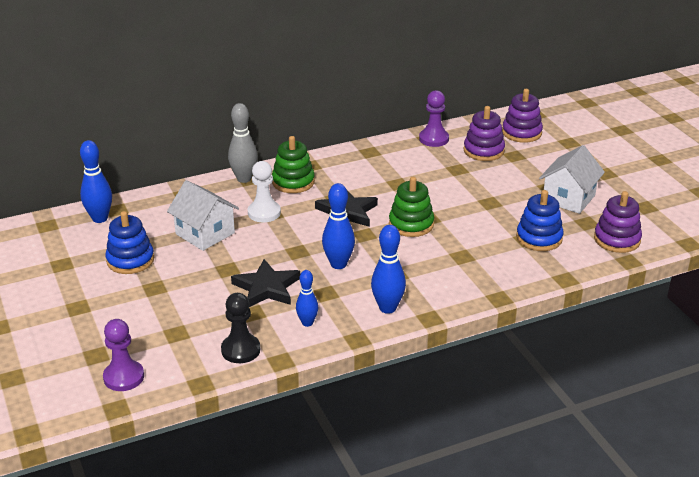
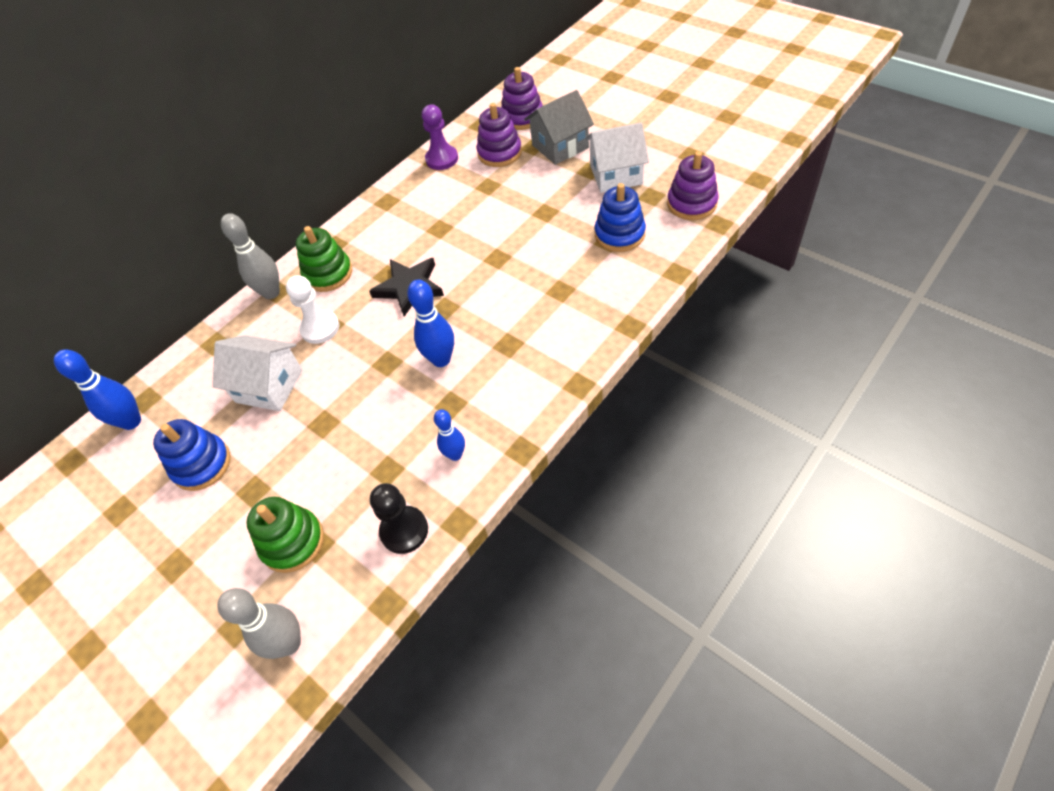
camera: 20 degrees left, 20 degrees up
purple pawn [103,319,144,391] -> grey bowling pin [217,588,301,659]
black star [231,259,300,307] -> none
blue bowling pin [371,225,406,314] -> none
green stacking toy [389,177,434,237] -> green stacking toy moved to [246,497,324,573]
white house [539,145,605,214] -> white house turned 75 degrees clockwise [585,122,649,193]
none -> grey house [524,90,594,165]

